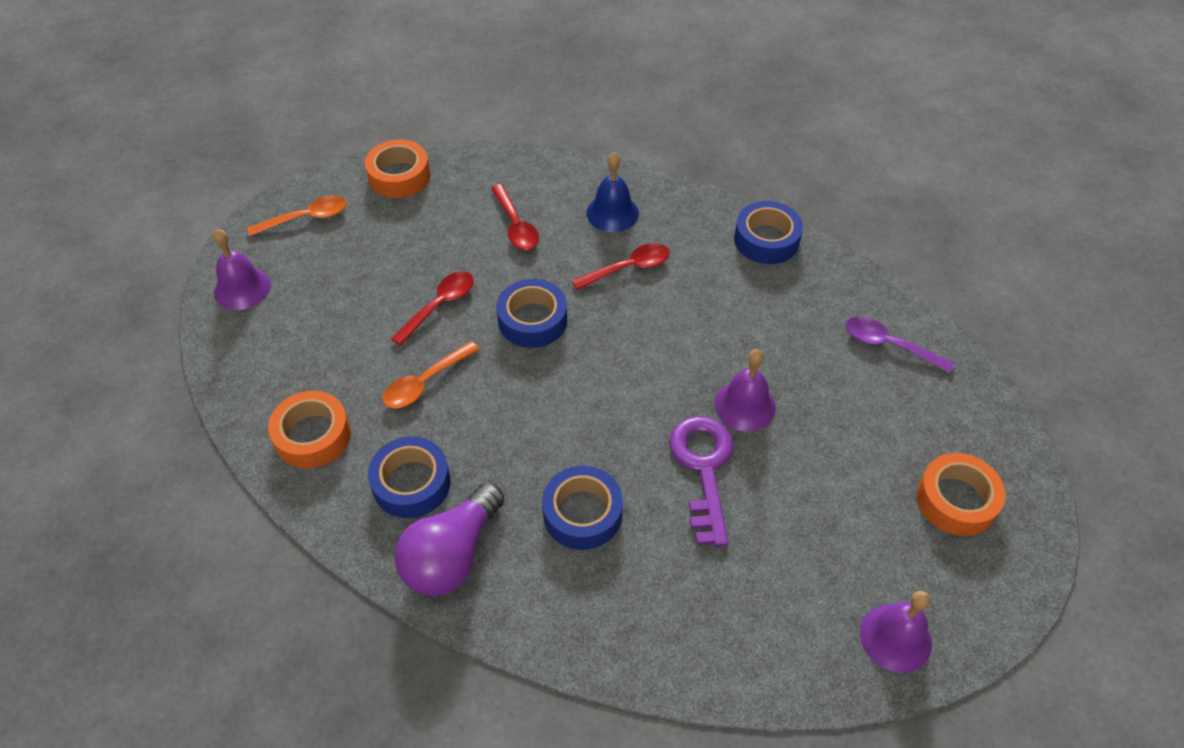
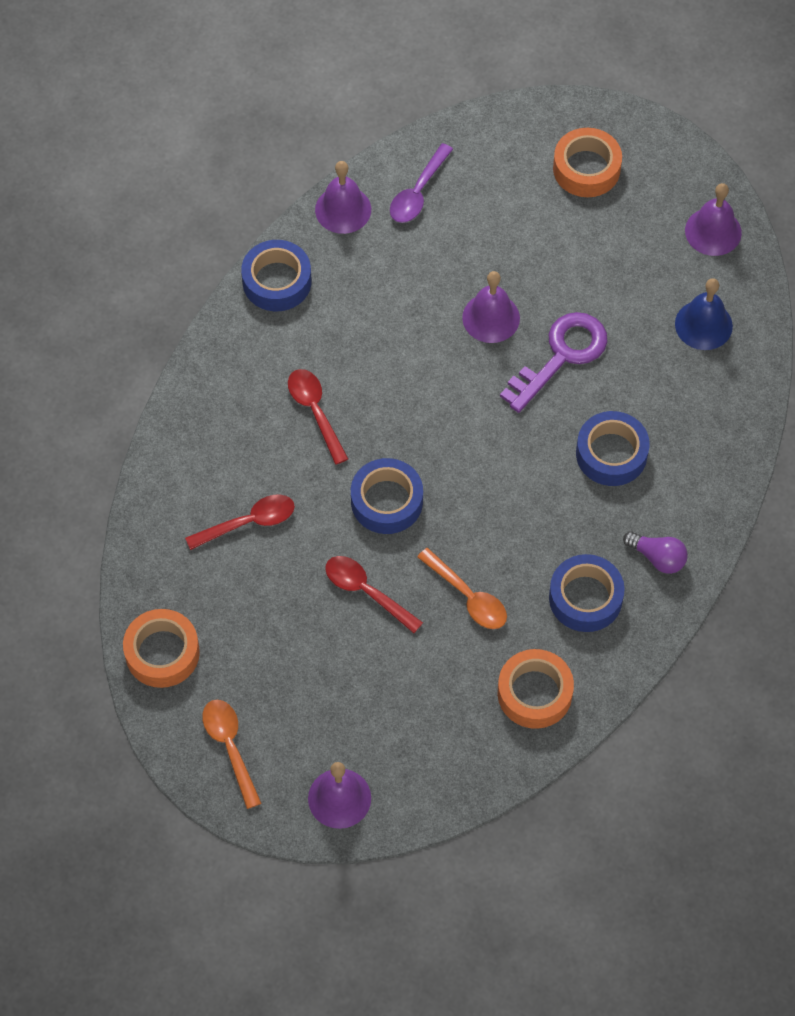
camera: 90 degrees left, 10 degrees up
purple light bulb [394,482,504,596] -> purple light bulb [623,532,688,574], size x0.55
blue bell [586,152,639,232] -> blue bell moved to [675,278,733,350]
purple key [669,416,734,547] -> purple key turned 135 degrees clockwise [500,312,607,413]
none -> purple bell [315,161,371,234]

